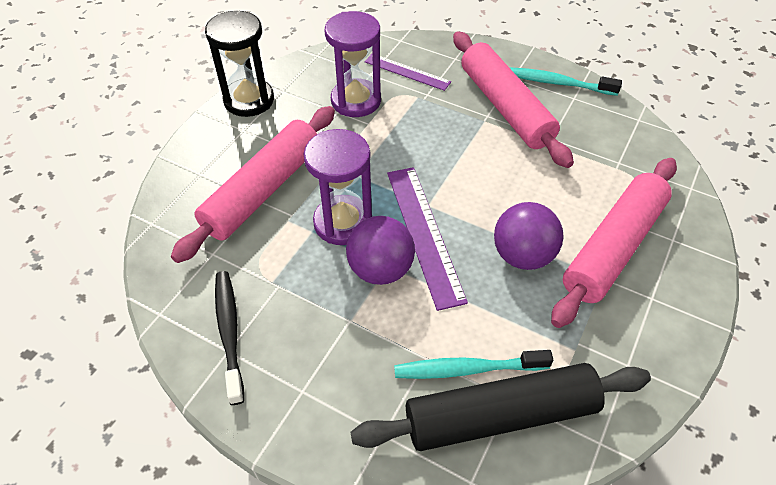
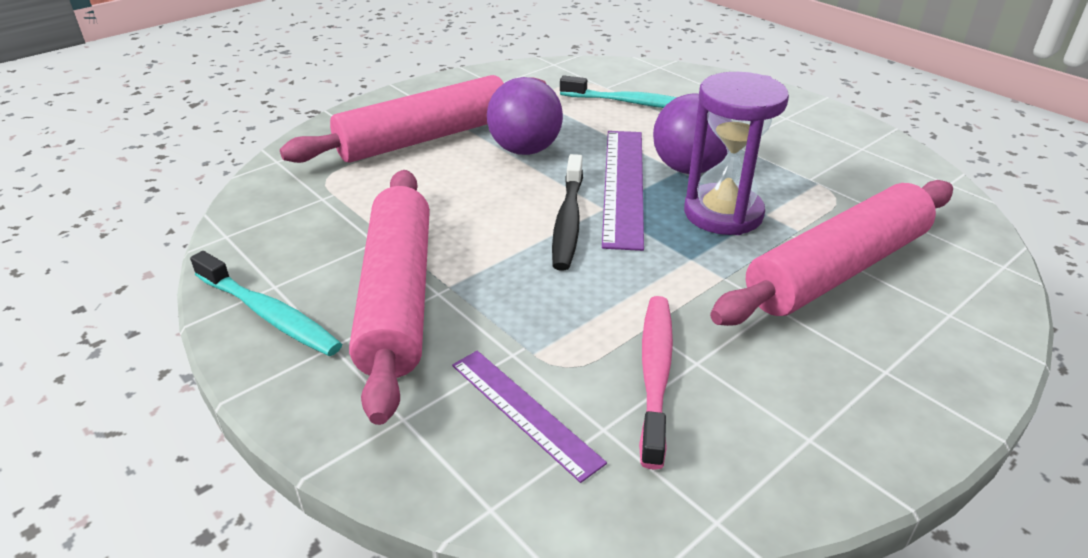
camera: 160 degrees left, 15 degrees down
black hourglass [205,10,274,117] -> none
black toothbrush [215,271,244,405] -> black toothbrush moved to [552,154,583,271]
purple hourglass [325,11,381,117] -> pink toothbrush [639,296,673,470]
black rolling pin [351,363,651,451] -> none

